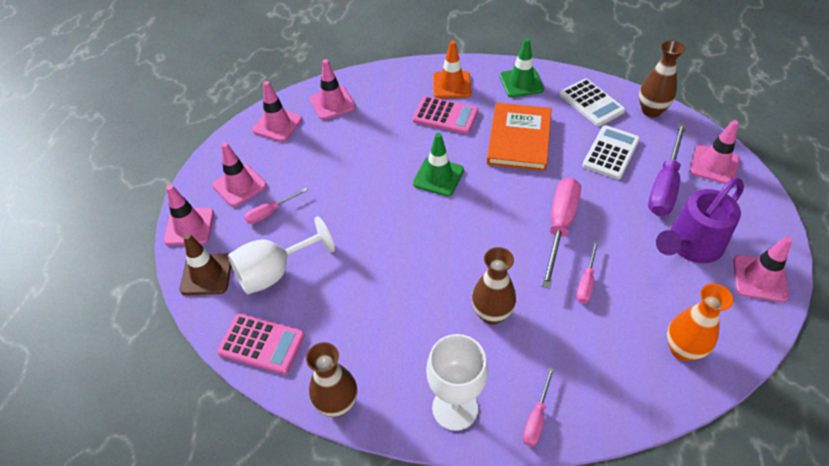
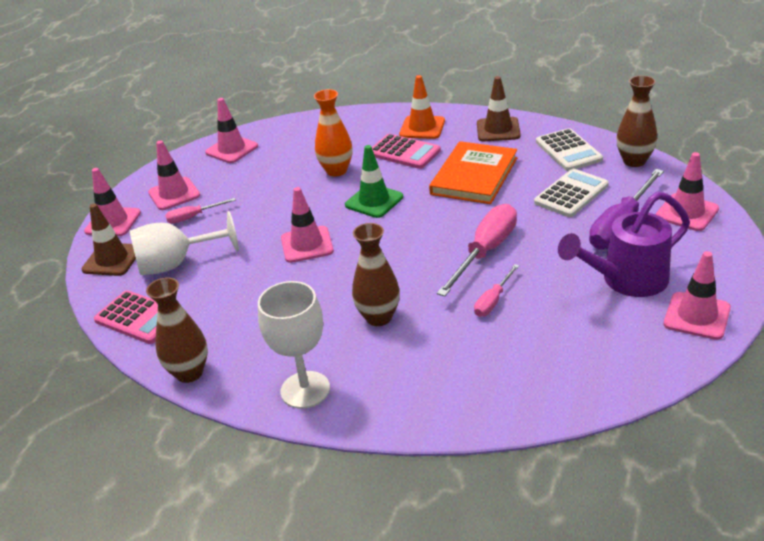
camera: 15 degrees right, 15 degrees down
pink traffic cone [310,59,356,120] -> pink traffic cone moved to [281,187,334,263]
green traffic cone [500,38,544,97] -> brown traffic cone [477,76,521,141]
pink screwdriver [523,367,555,447] -> none
orange vase [667,283,734,361] -> orange vase moved to [314,89,352,176]

